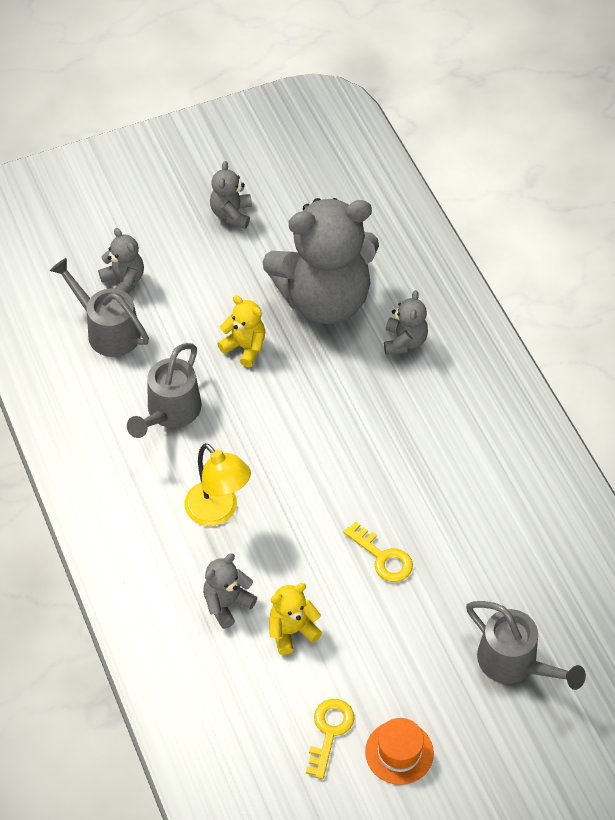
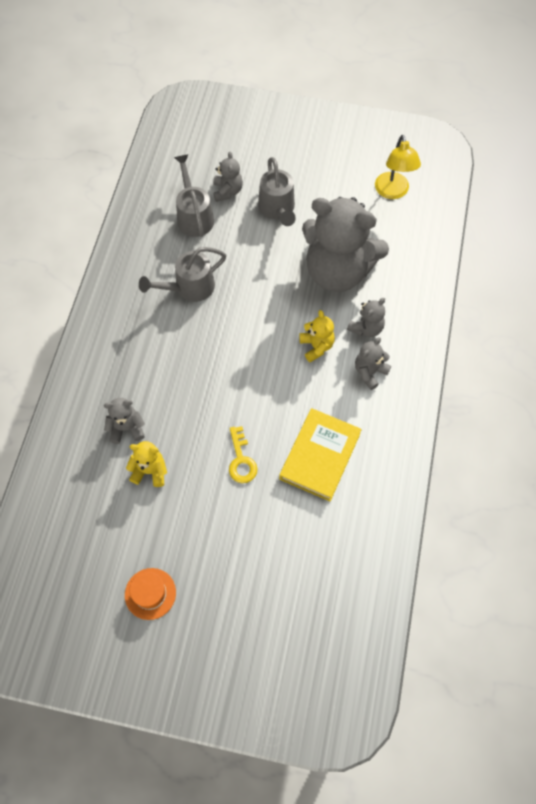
camera: 35 degrees right, 10 degrees up
yellow lamp [184,443,251,526] -> yellow lamp moved to [375,135,421,199]
grey teddy bear [210,161,252,229] -> grey teddy bear moved to [355,337,391,390]
yellow teddy bear [217,296,265,367] -> yellow teddy bear moved to [299,310,335,362]
yellow key [306,699,354,779] -> none
grey watering can [466,601,586,690] -> grey watering can moved to [258,157,296,226]
none -> yellow book [279,408,362,501]

